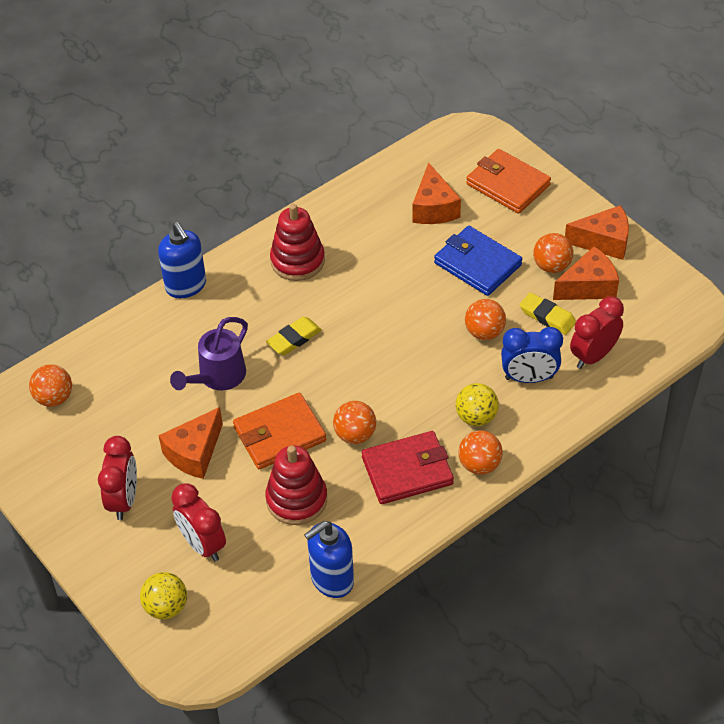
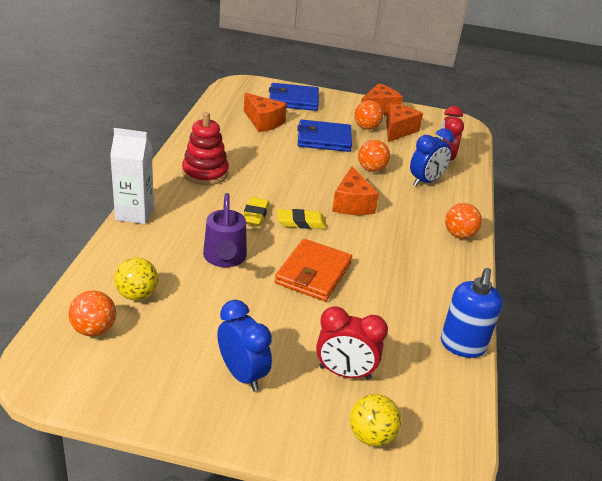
camera: 45 degrees left, 15 degrees down
red clock [98,436,137,520] -> blue clock [217,300,272,391]
blue soap dispenser [158,222,206,298] -> white carton [110,128,154,224]
orange cheese [158,407,223,479] -> orange cheese moved to [332,166,379,215]
red stacking toy [265,446,327,525] -> none
orange ball [333,401,376,444] -> none
red wallet [362,431,454,504] -> none
yellow ball [456,383,499,426] -> yellow ball moved to [114,258,158,300]
orange wallet [466,149,551,214] -> blue wallet [269,83,319,111]
yellow eraser [520,293,576,335] -> yellow eraser moved to [277,209,327,229]

